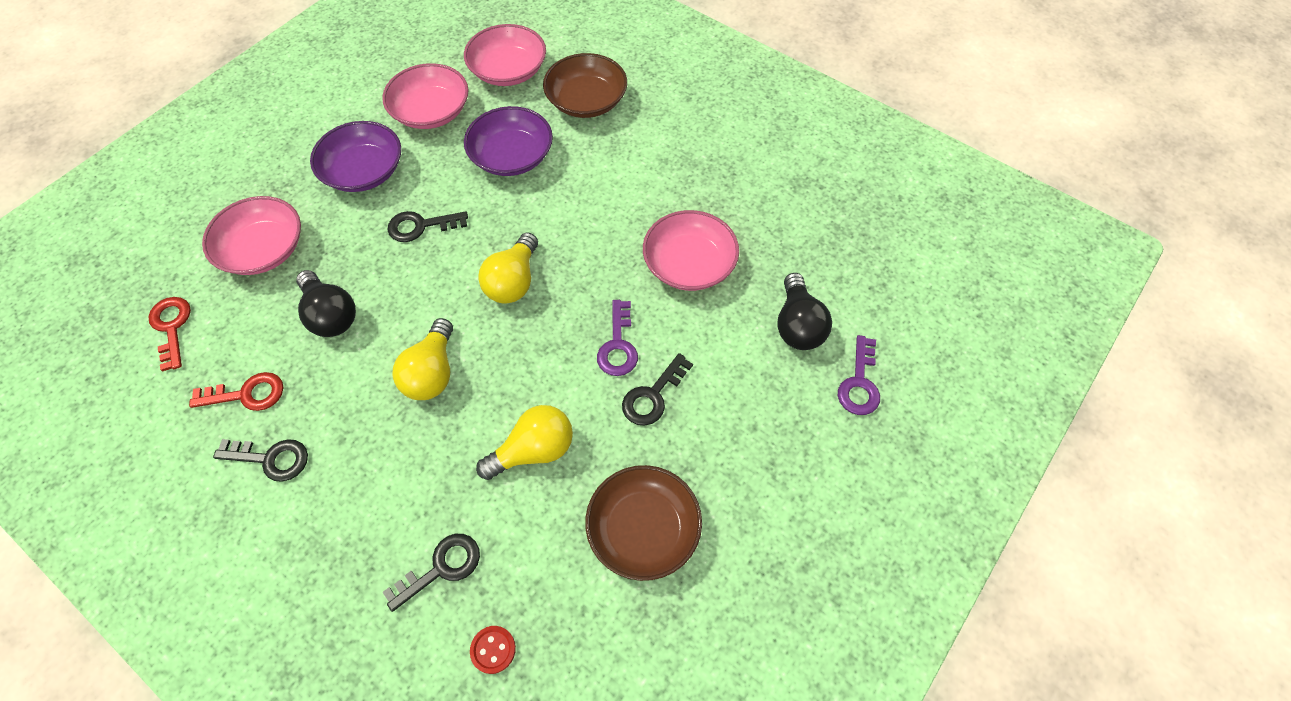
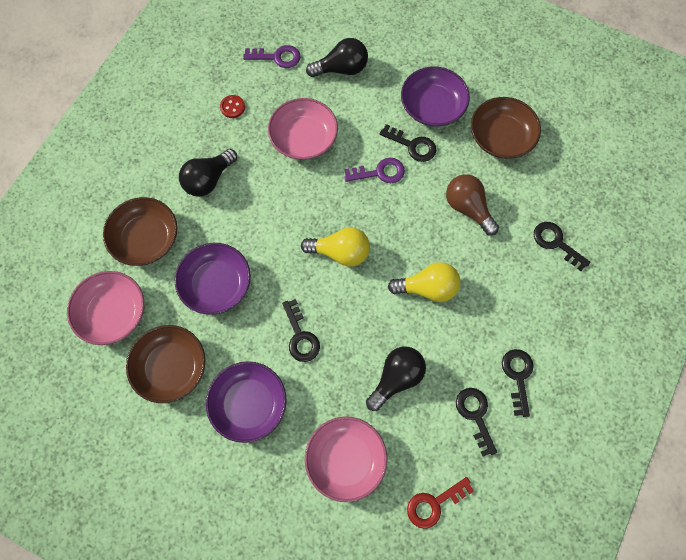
camera: 100 degrees left, 10 degrees up
red key [189,372,283,411] -> black key [456,388,497,457]
pink bowl [382,63,469,129] -> brown bowl [126,325,205,403]
red button [470,626,516,674] -> red button moved to [220,95,245,118]
yellow light bulb [476,405,573,480] -> brown light bulb [446,174,499,236]
purple key [838,335,880,415] -> purple key moved to [243,45,301,68]
none -> black light bulb [179,149,237,197]
none -> purple bowl [401,66,470,127]

